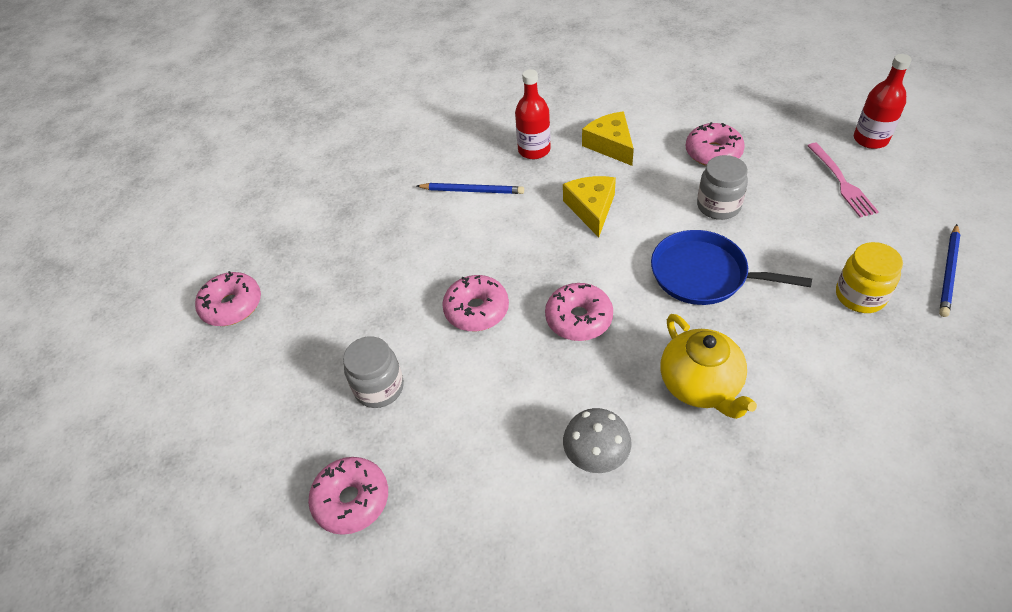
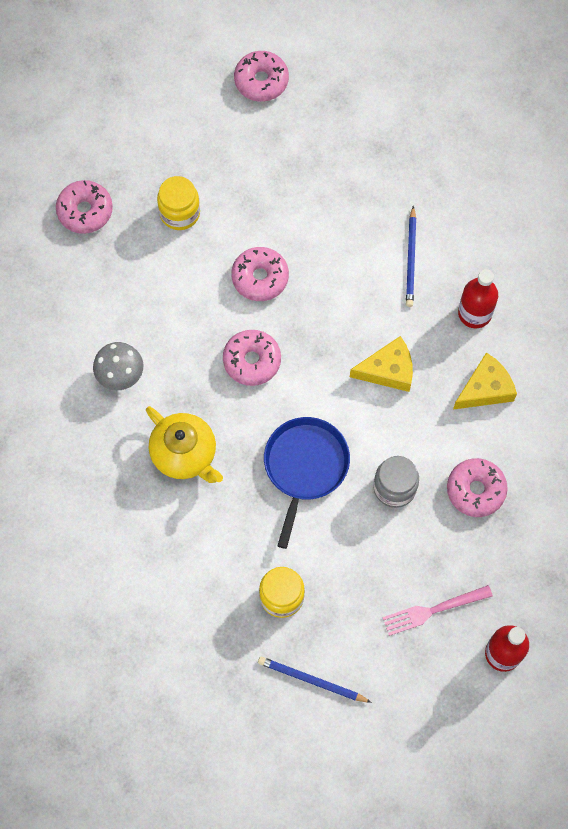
camera: 80 degrees right, 20 degrees up
grey jar [343,336,404,408] -> yellow jar [157,176,200,230]
yellow teapot [660,314,757,419] -> yellow teapot turned 105 degrees counterclockwise [146,406,223,483]

